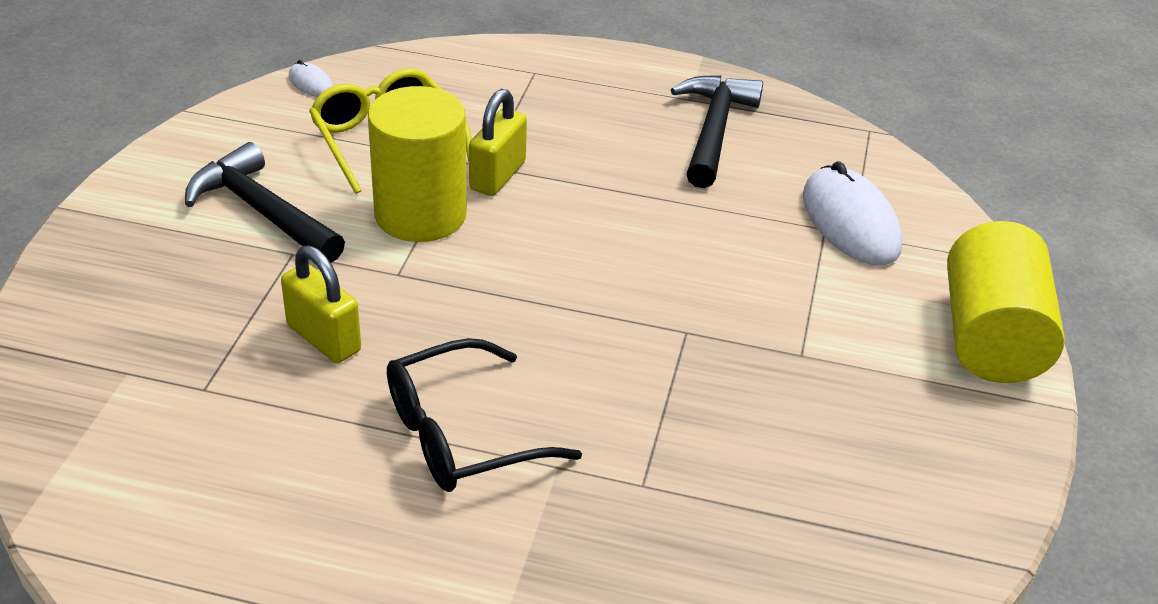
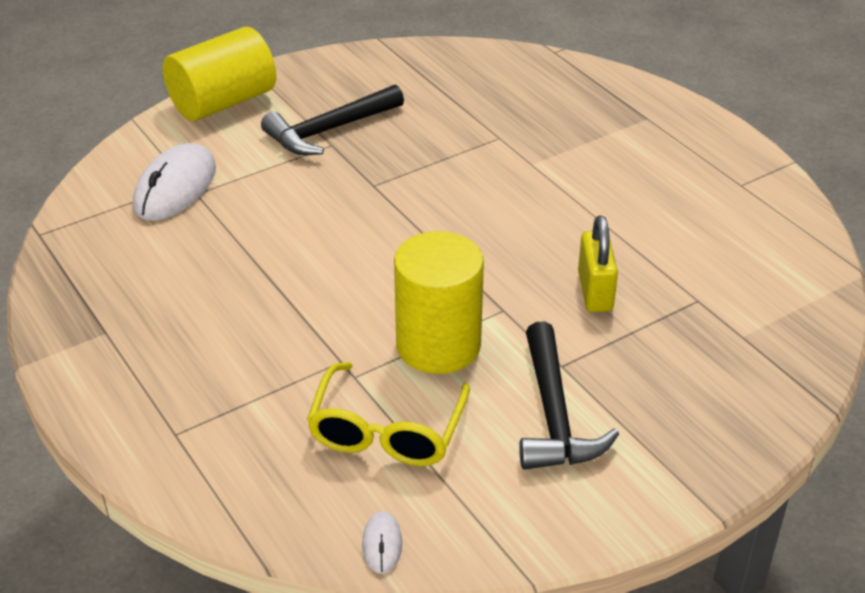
camera: 135 degrees left, 0 degrees up
black glasses [387,338,582,492] -> none
yellow padlock [469,89,527,196] -> none
black hammer [671,75,763,188] -> black hammer moved to [261,84,404,155]

